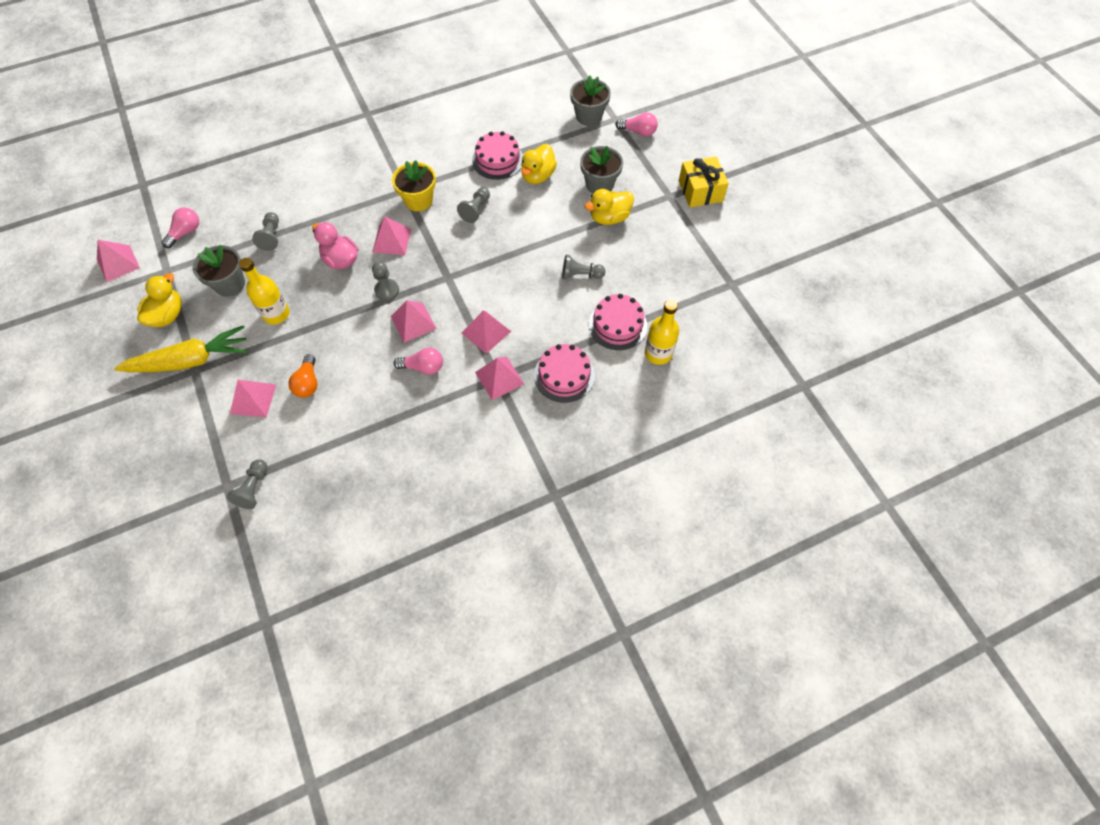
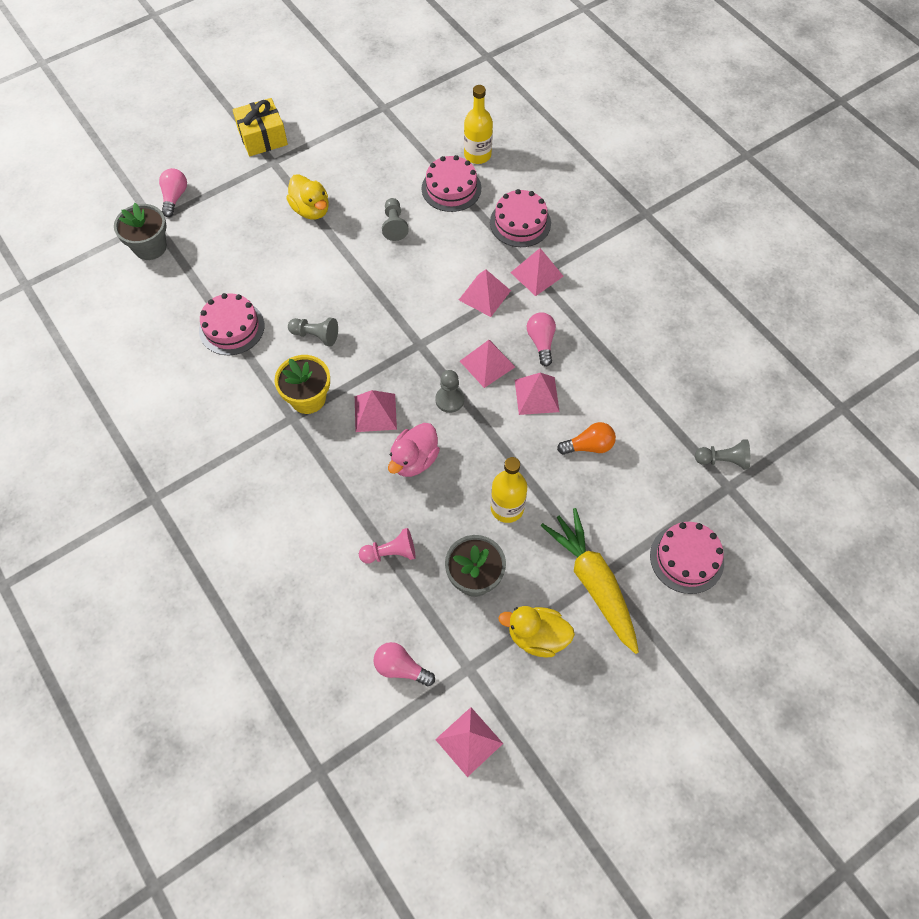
camera: 100 degrees left, 0 degrees up
pink pyramid [230,380,276,417] -> pink pyramid moved to [515,373,560,415]
grey pawn [252,212,279,251] -> pink pawn [359,528,416,564]
yellow duck [521,144,557,184] -> none
grey flower pot [580,146,623,194] -> none
none -> pink cake [650,522,724,594]

